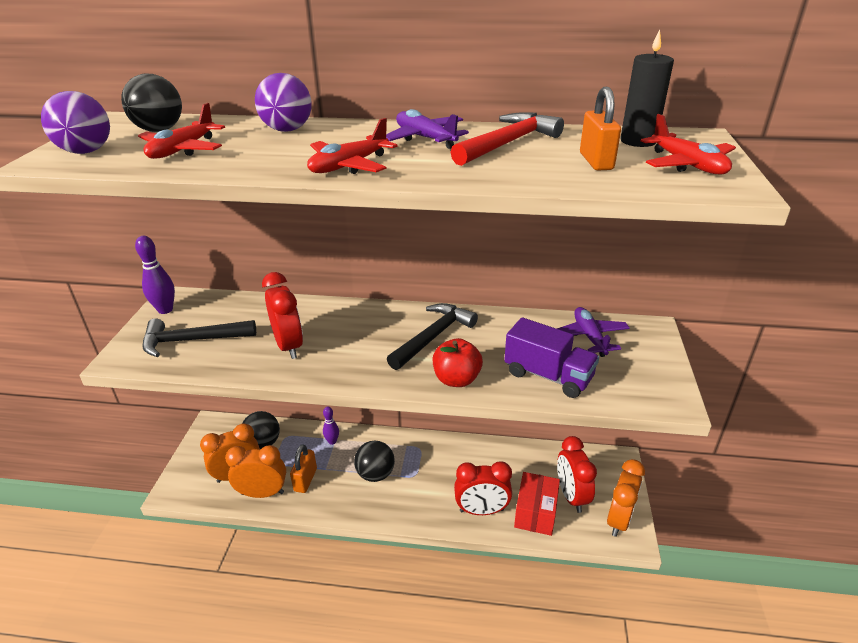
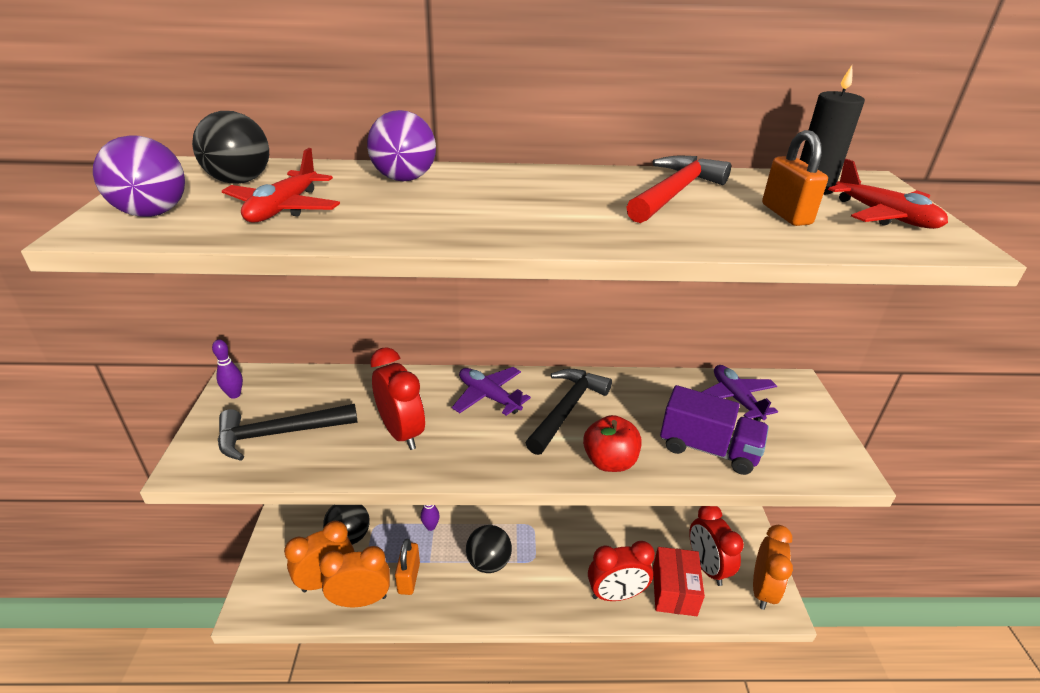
camera: 10 degrees left, 0 degrees up
purple bowling pin [135,236,175,314] -> purple bowling pin [212,340,243,399], size x0.66
red plane [307,118,398,174] -> none
purple plane [386,109,469,149] -> purple plane moved to [452,367,531,416]

